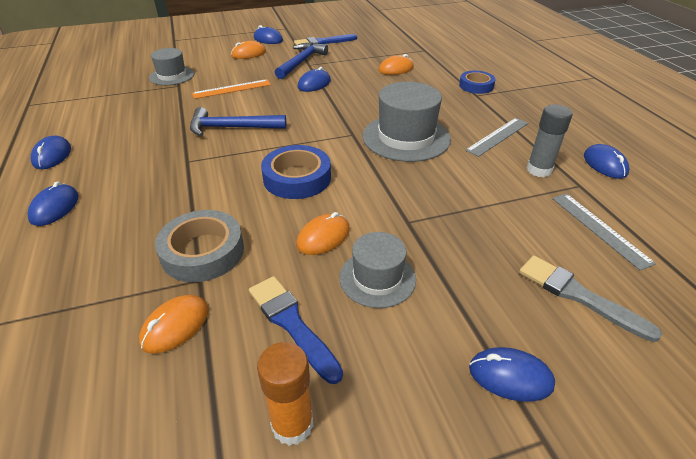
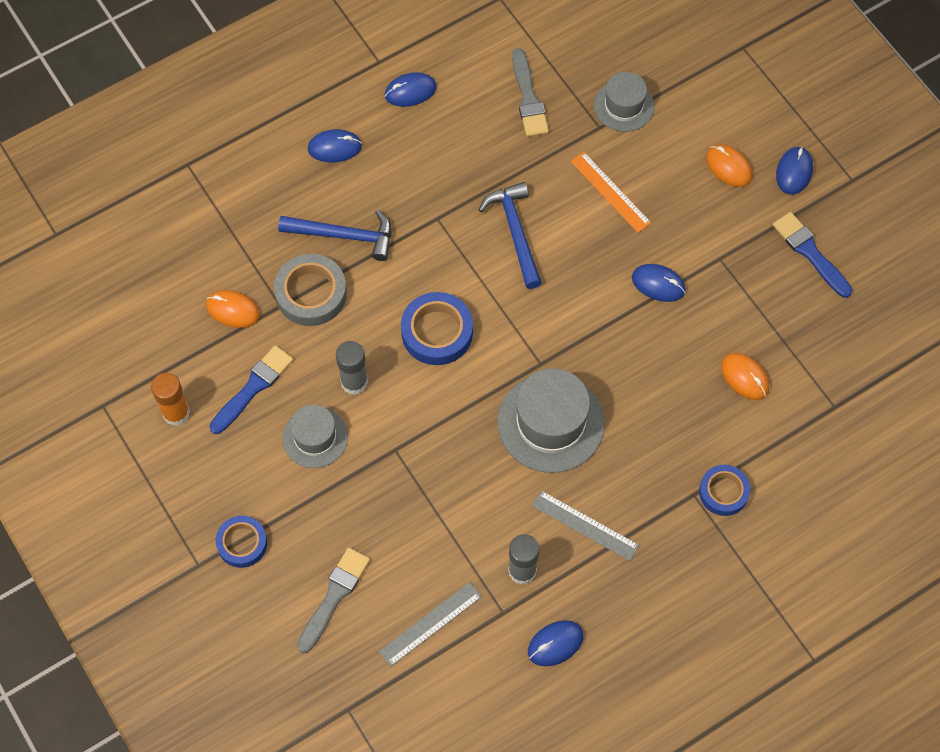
camera: 75 degrees right, 25 degrees up
blue hammer [275,43,328,79] -> blue hammer moved to [278,209,391,261]
orange mouse [296,212,350,255] -> grey glue stick [336,341,368,395]
blue mouse [469,347,555,401] -> blue tape [215,516,267,568]
none -> grey brush [512,48,549,137]

